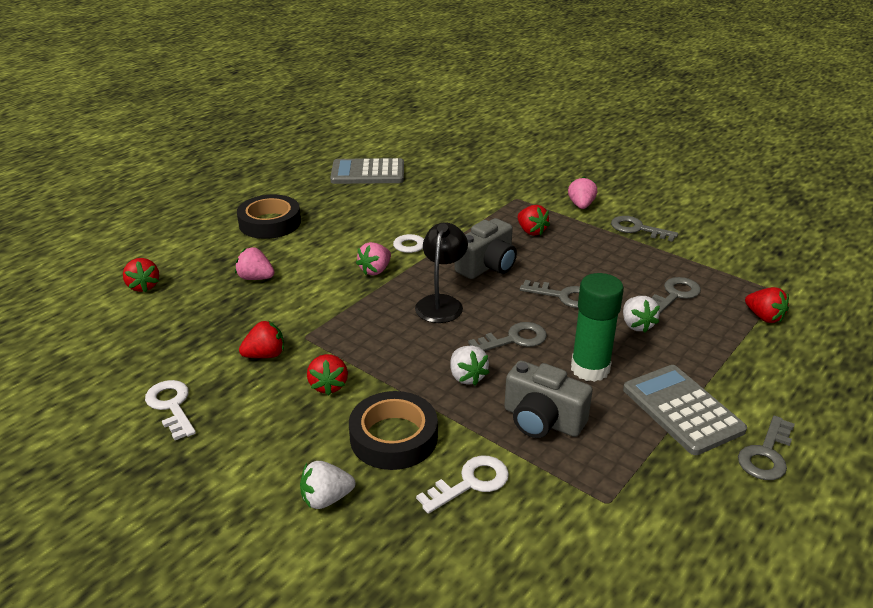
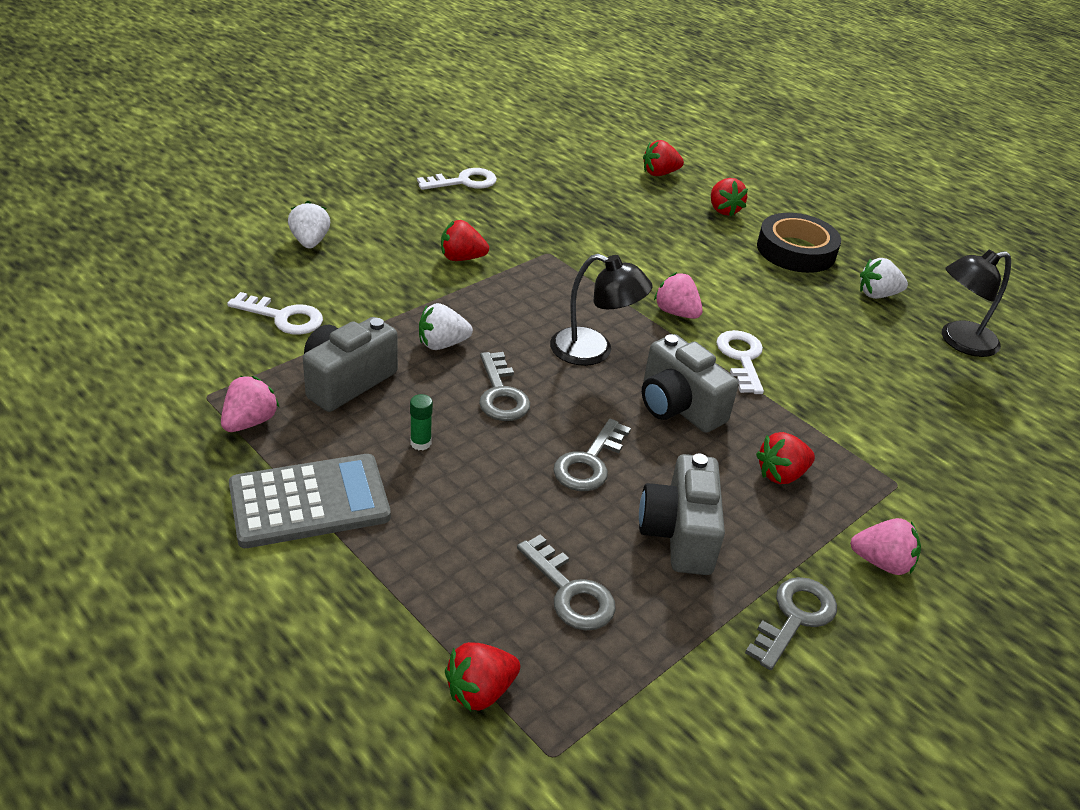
camera: 95 degrees right, 5 degrees up
pink strawberry [235,247,275,280] -> pink strawberry moved to [221,376,280,432]
red strawberry [239,320,284,358] -> red strawberry moved to [711,178,748,216]
grey calculator [330,158,404,184] -> black lamp [942,250,1011,357]
black tape [349,391,438,470] -> none
white key [416,456,509,514] -> white key turned 45 degrees counterclockwise [227,292,323,335]
green glue stick [571,273,624,382] -> green glue stick [410,394,433,450], size x0.41
white strawberry [623,296,660,333] -> white strawberry moved to [860,258,908,299]
grey key [738,416,795,480] -> none
none -> grey camera [639,454,725,575]

